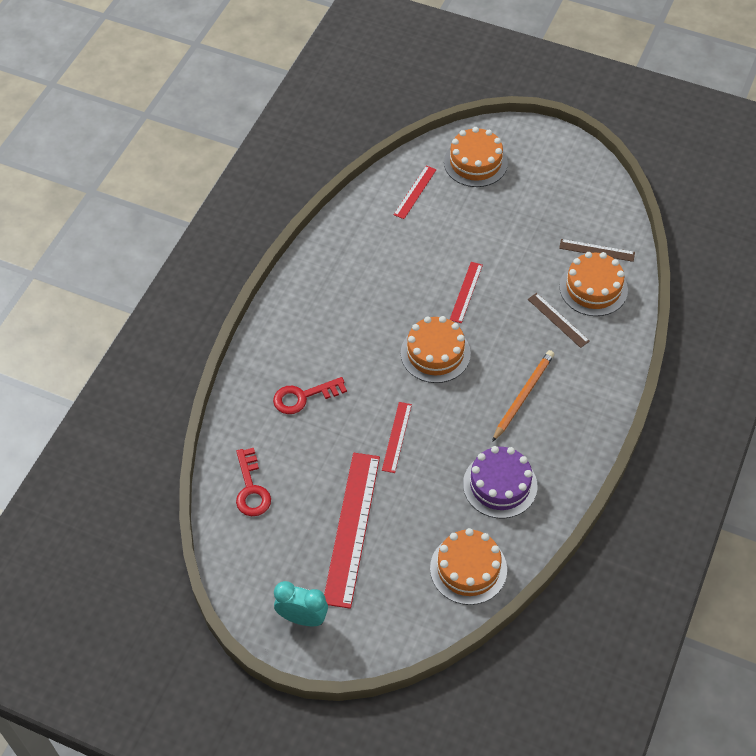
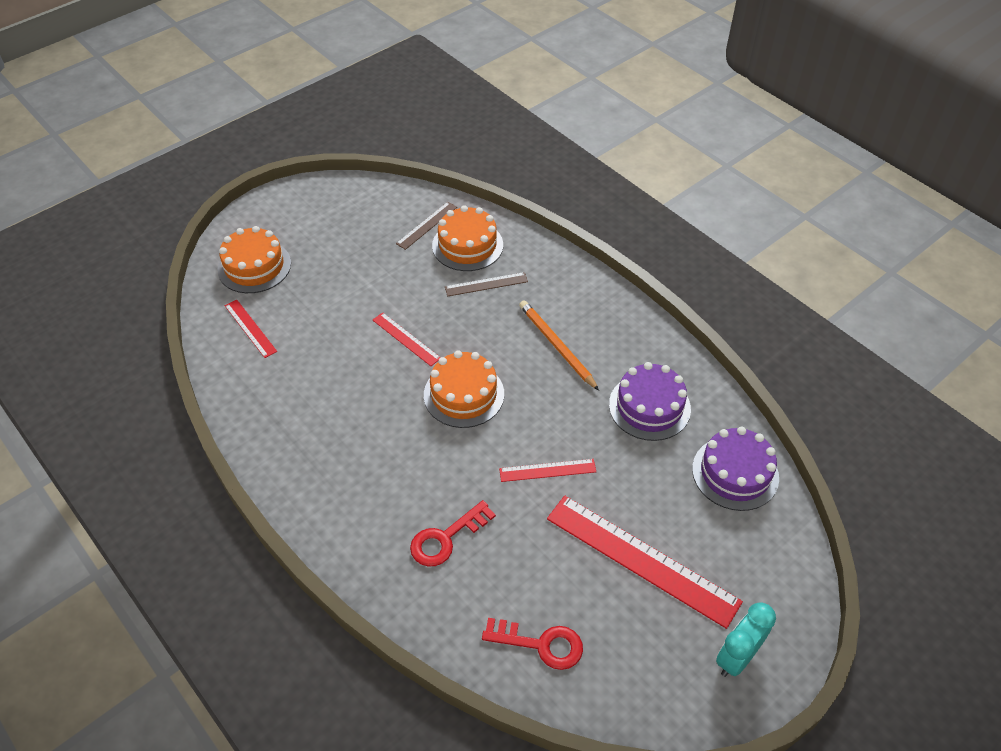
camera: 65 degrees left, 5 degrees down
red key [273,377,347,414] -> red key turned 45 degrees clockwise [410,500,496,567]
red ruler [382,402,412,473] -> red ruler turned 45 degrees counterclockwise [499,459,596,482]
orange cake [430,528,507,605] -> purple cake [692,427,779,511]

